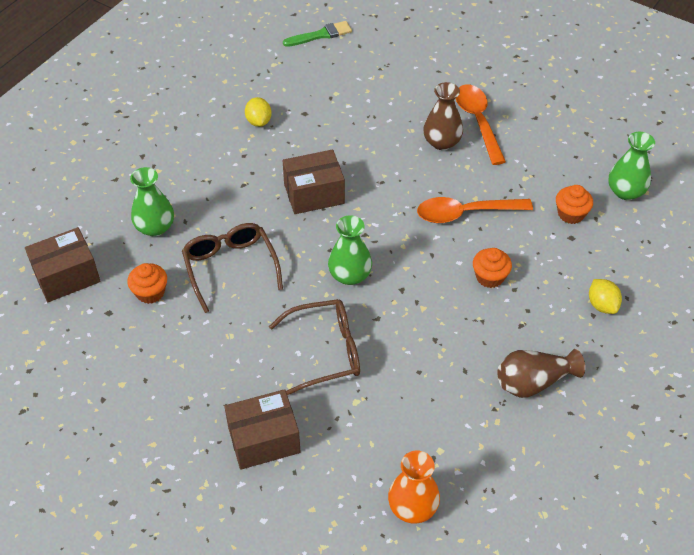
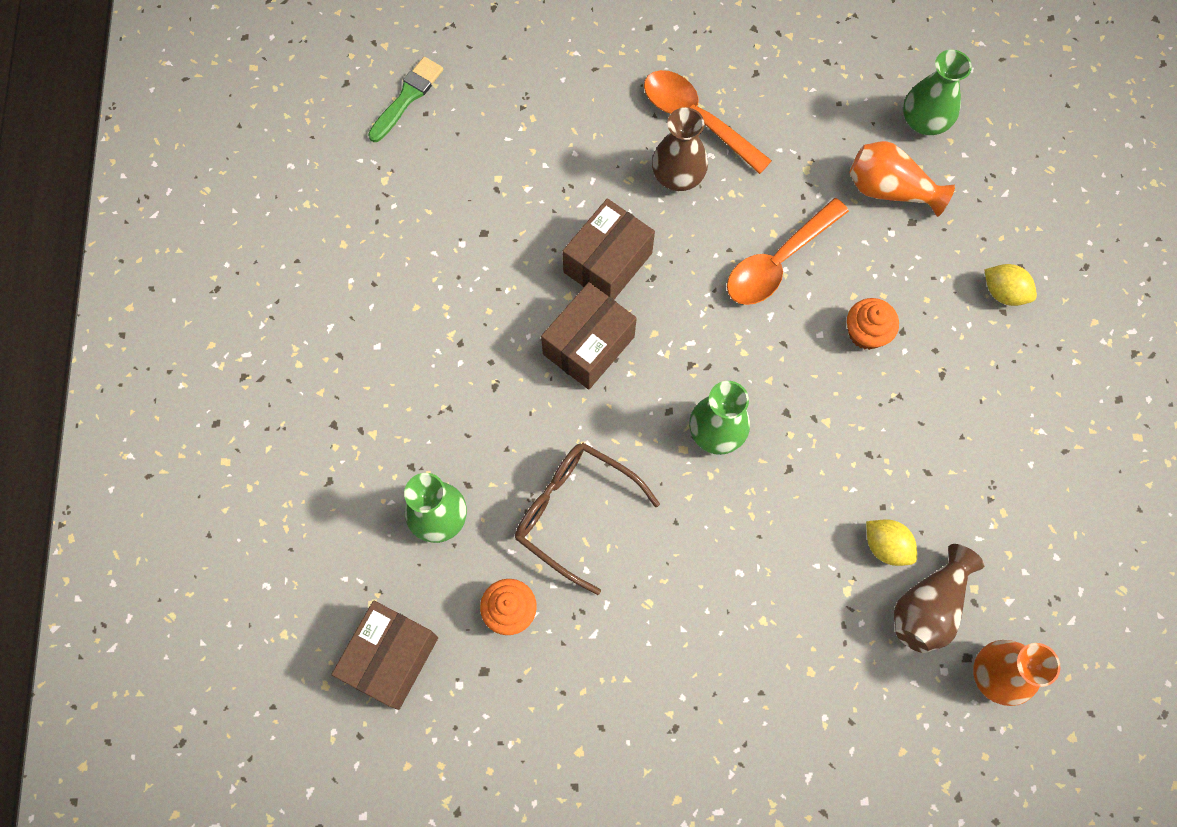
camera: 35 degrees left, 20 degrees up
brown box [224,389,301,470] -> brown box moved to [562,198,655,299]
yellow lemon [245,97,272,127] -> yellow lemon moved to [866,519,917,566]
brown glasses [269,299,360,395] -> none
brown vase [497,349,585,398] -> brown vase moved to [894,544,984,653]
orange cupcake [556,185,593,224] -> orange vase [849,141,955,217]

